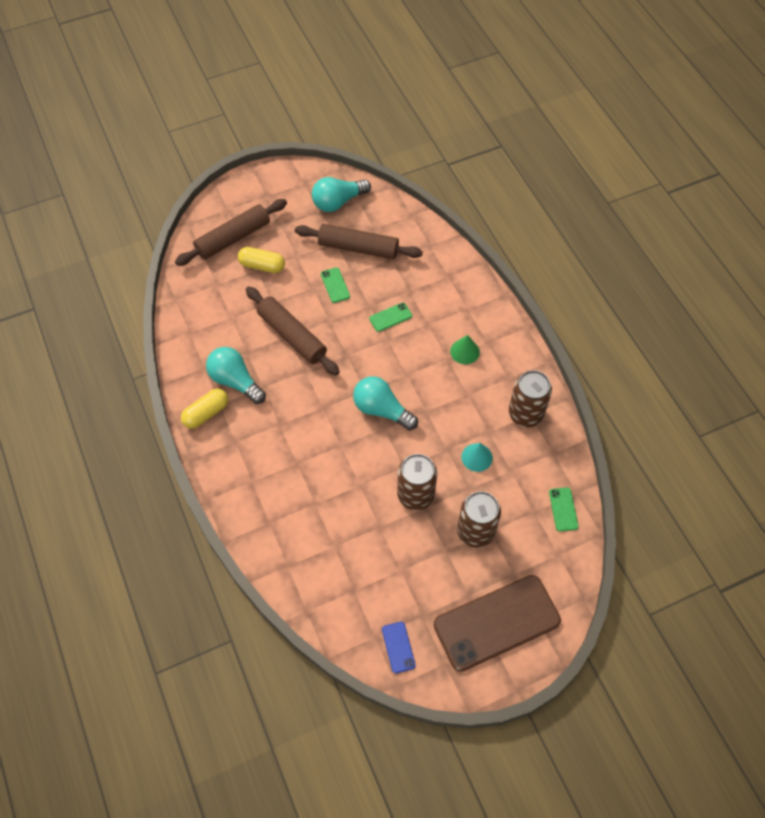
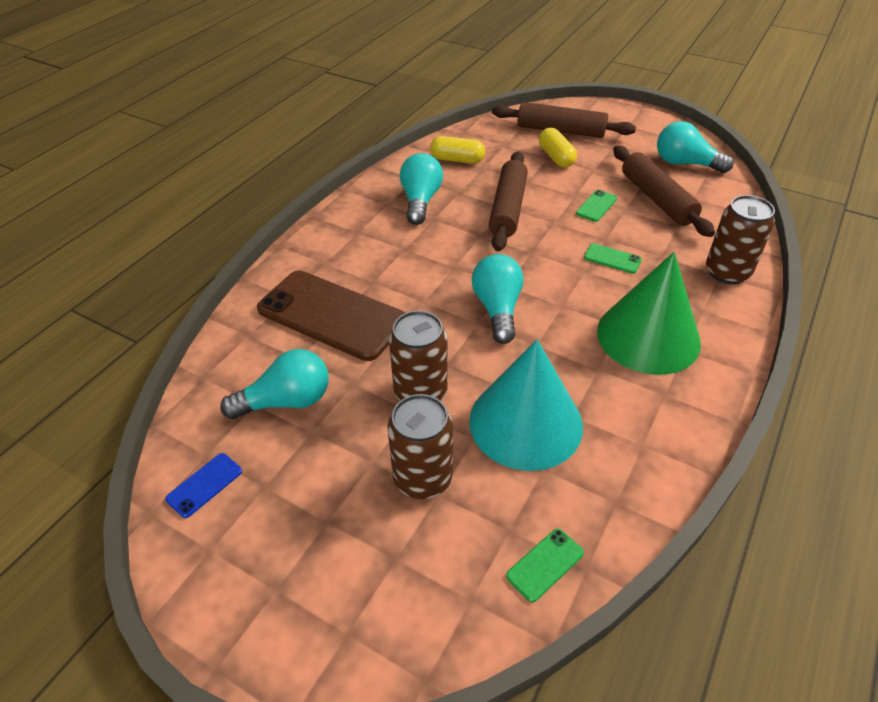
camera: 55 degrees right, 15 degrees down
yellow capsule [181,389,229,429] -> yellow capsule moved to [430,136,485,164]
brown phone [433,575,561,672] -> brown phone moved to [257,270,405,361]
green cone [450,335,480,365] -> green cone [597,252,701,375], size x2.37
turquoise cone [461,443,493,472] -> turquoise cone [469,339,583,471], size x2.37
brown can [509,370,552,427] -> brown can moved to [706,195,775,284]
none -> turquoise light bulb [220,349,329,419]

